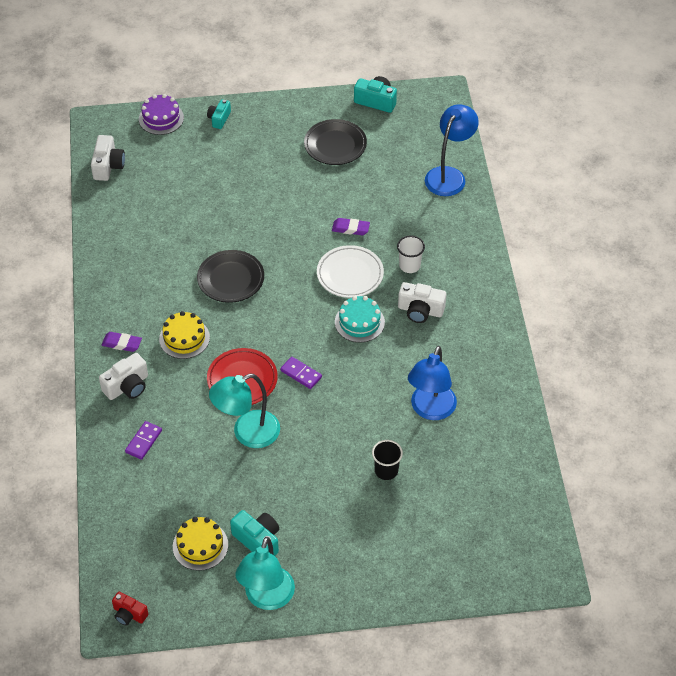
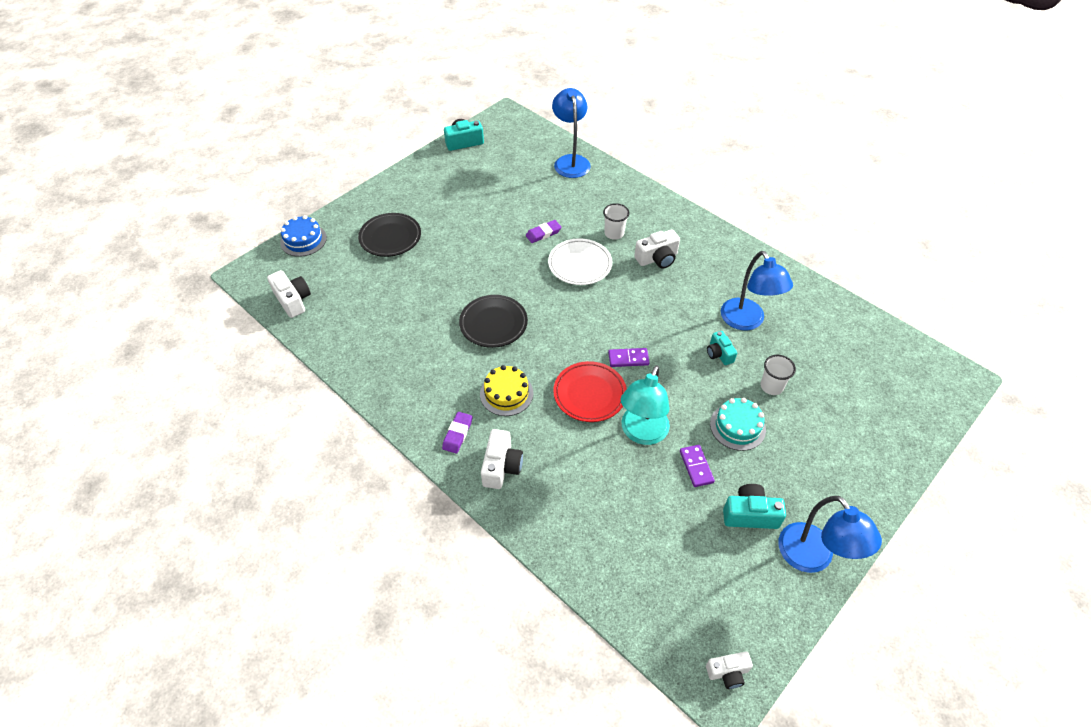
camera: 40 degrees left, 0 degrees up
purple eraser [102,332,142,352] -> purple eraser turned 45 degrees counterclockwise [442,412,472,454]
red camera [112,592,148,626] -> white camera [706,652,753,689]
purple domino [125,421,162,460] -> purple domino moved to [680,445,715,487]
purple cake [139,94,184,135] -> blue cake [280,215,327,257]
yellow cake [173,517,228,571] -> none
turquoise camera [207,99,231,129] -> turquoise camera moved to [707,331,737,365]
turquoise lamp [235,537,295,610] -> blue lamp [778,496,882,573]
black plate [304,119,367,165] -> black plate moved to [358,213,421,257]
turquoise cake [335,296,385,343] -> turquoise cake moved to [710,398,766,451]
black cup [372,440,403,480] -> white cup [760,355,796,395]

